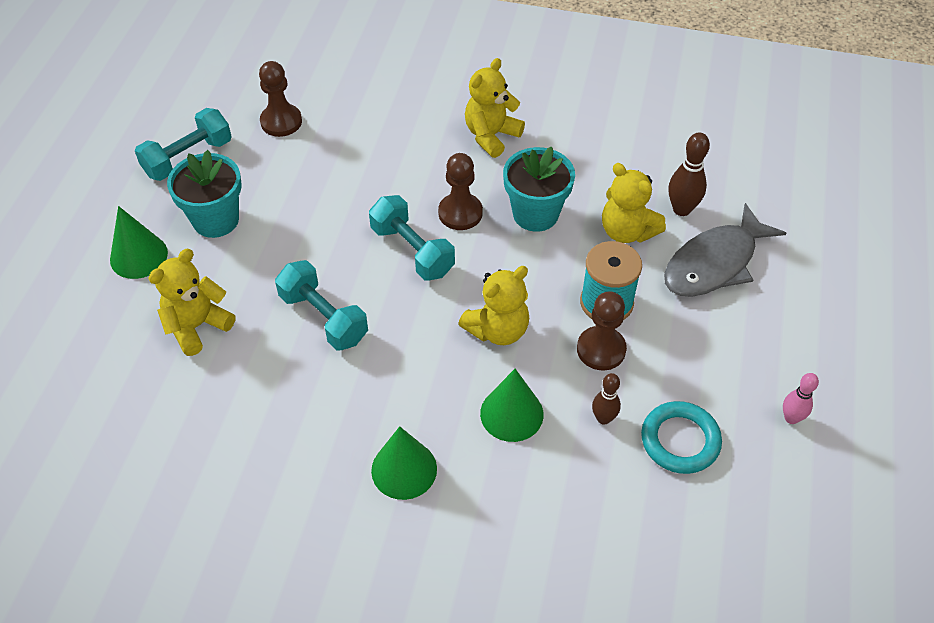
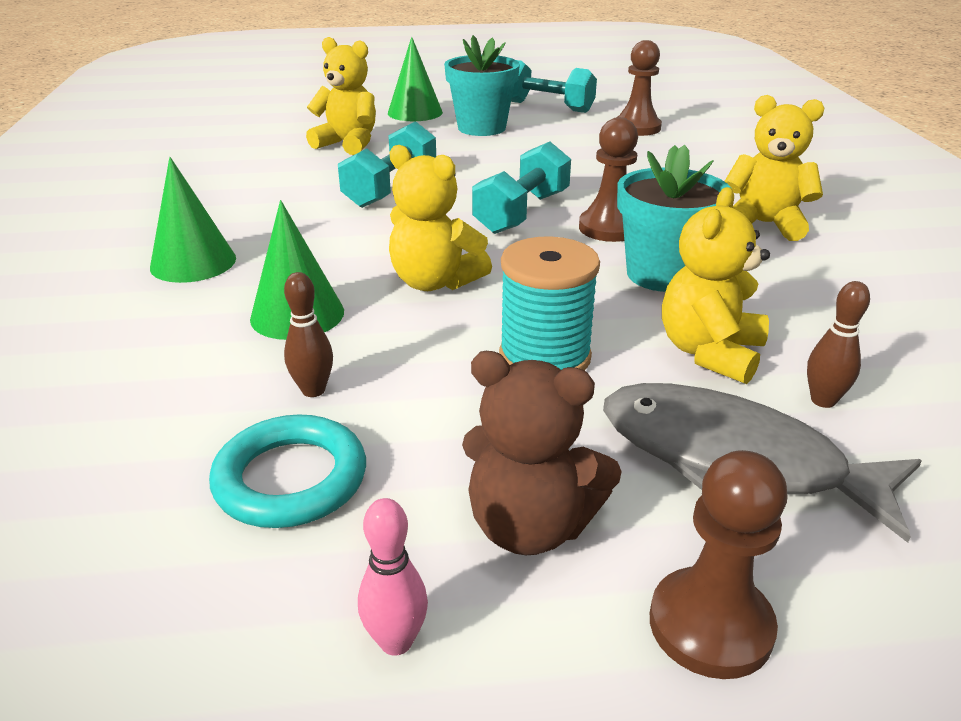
camera: 70 degrees right, 20 degrees down
brown pawn [577,292,627,371] -> brown pawn moved to [650,450,788,679]
brown bowling pin [669,132,710,216] -> brown bowling pin [807,281,870,408], size x0.66
none -> brown teddy bear [462,351,622,555]

